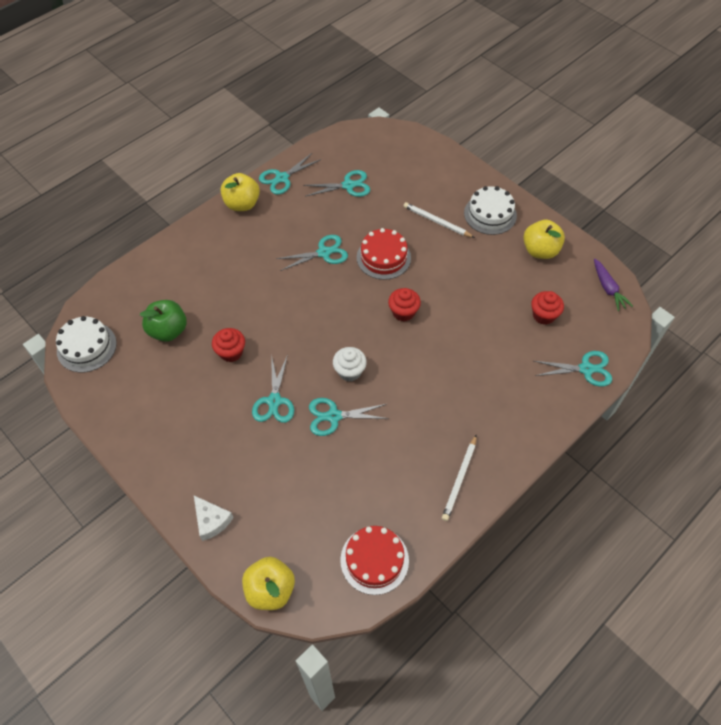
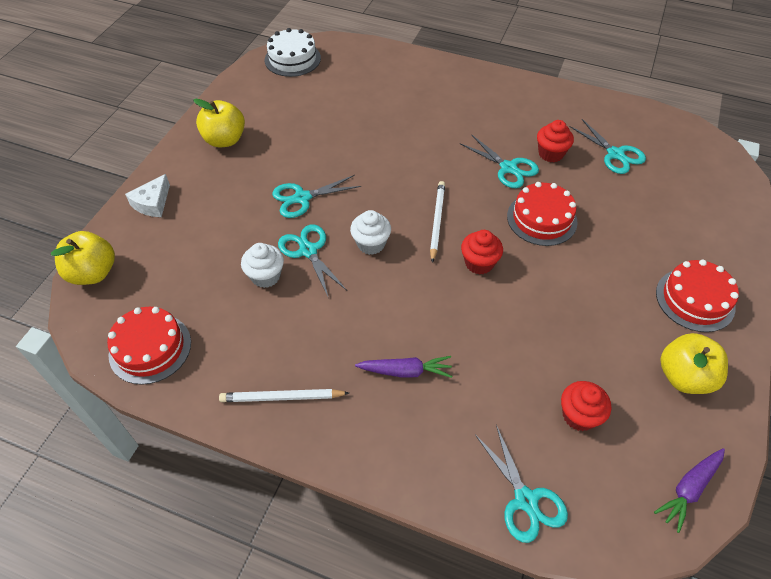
camera: 65 degrees right, 5 degrees down
green apple [140,300,187,342] -> none
red cupcake [212,328,245,362] -> red cupcake moved to [537,120,574,162]
yellow apple [221,173,260,211] -> yellow apple moved to [193,98,245,147]
turquoise scissors [259,153,321,194] -> none
white pencil [403,202,475,238] -> white pencil moved to [430,181,445,263]
white cake [464,186,517,235] -> red cake [656,259,739,332]
none -> white cupcake [241,243,284,288]
none -> purple carrot [355,356,452,378]

